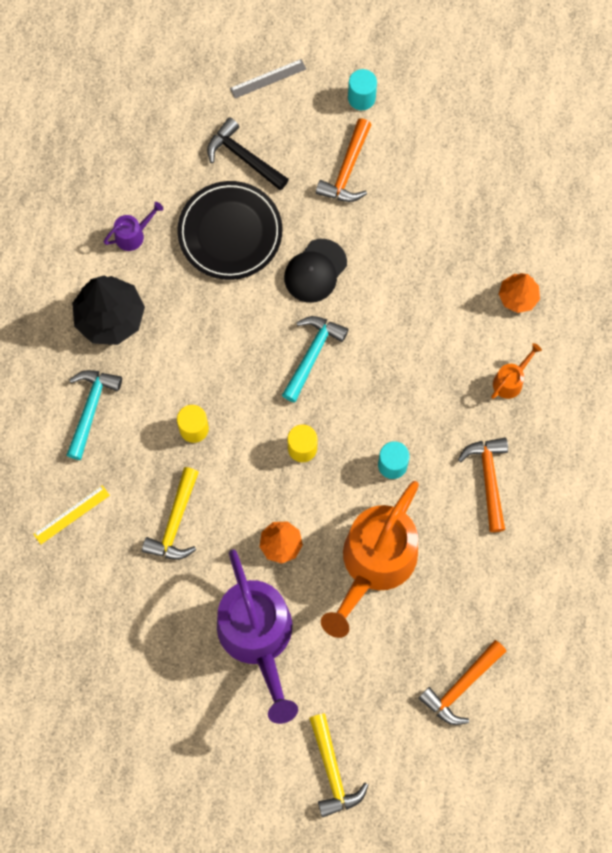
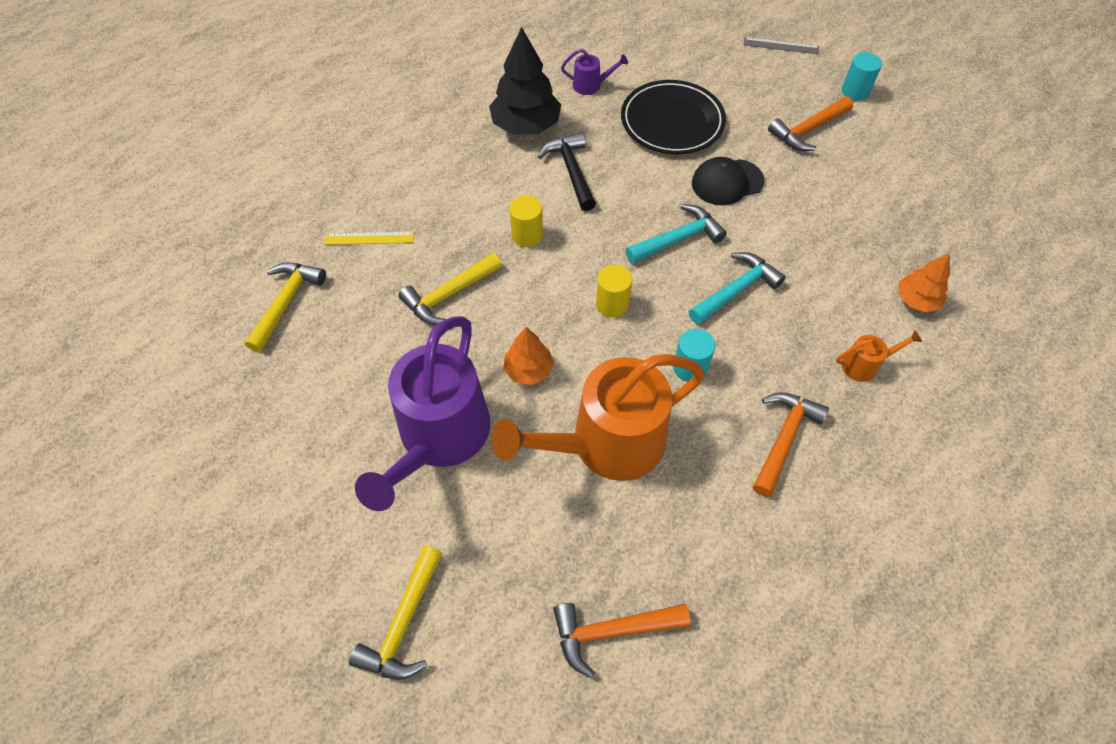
camera: 35 degrees right, 15 degrees down
turquoise hammer [67,370,122,460] -> turquoise hammer moved to [689,252,786,325]
black hammer [207,117,289,190] -> black hammer moved to [538,132,596,211]
none -> yellow hammer [245,262,326,353]

